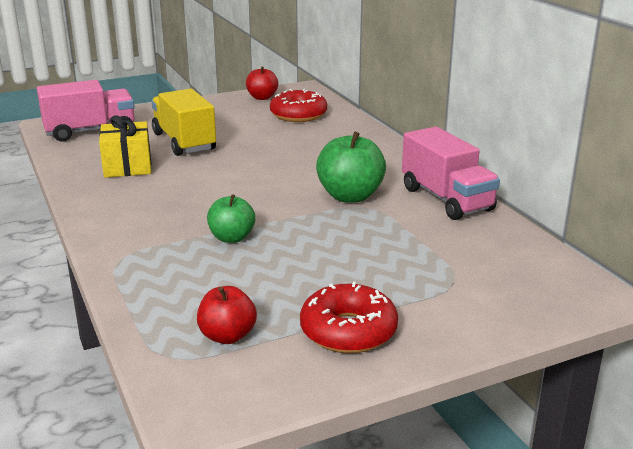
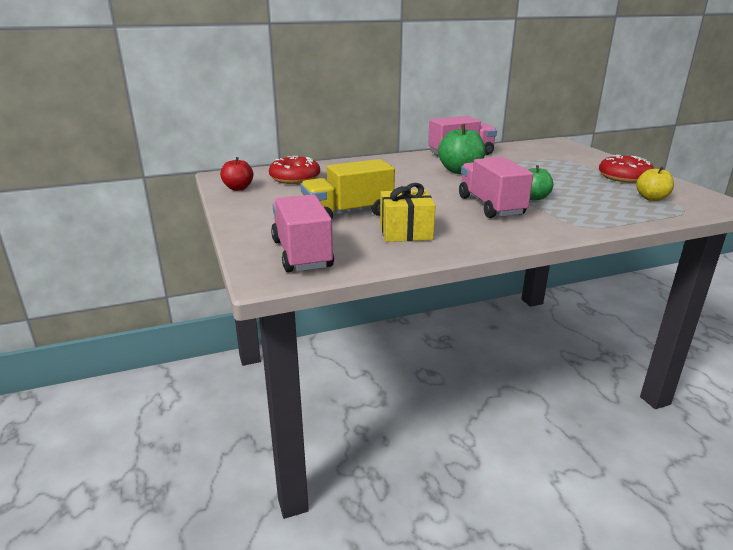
camera: 85 degrees left, 0 degrees up
red apple [197,286,257,344] -> yellow apple [636,166,674,201]
none -> pink truck [459,157,533,218]

